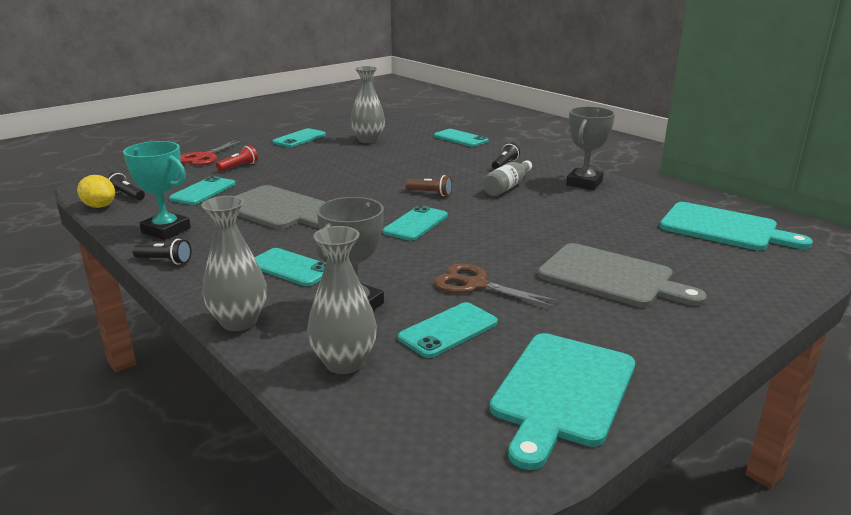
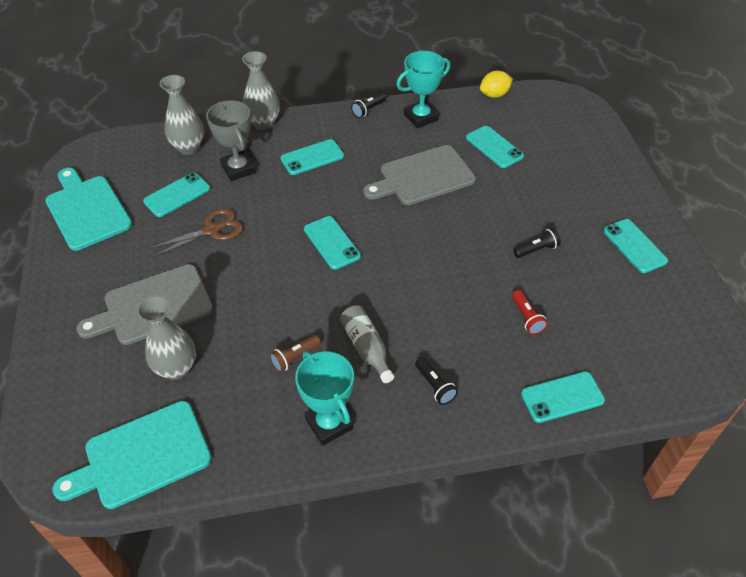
camera: 120 degrees right, 25 degrees up
black flashlight [106,172,145,200] -> black flashlight moved to [513,228,561,258]
red scissors [180,140,243,165] -> none
red flashlight [216,145,258,171] -> red flashlight moved to [512,290,548,335]
grey vase [351,66,385,143] -> grey vase moved to [137,295,196,380]
turquoise phone [398,302,498,358] -> turquoise phone turned 60 degrees clockwise [143,173,210,217]
brown flashlight [406,175,452,196] -> brown flashlight moved to [270,335,321,372]
grey trophy [566,106,615,190] -> turquoise trophy [295,351,354,446]

